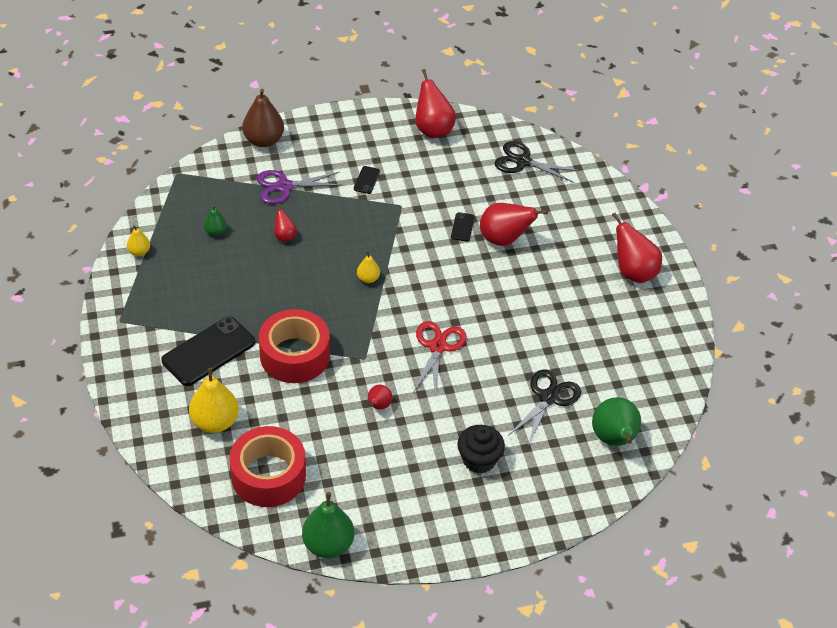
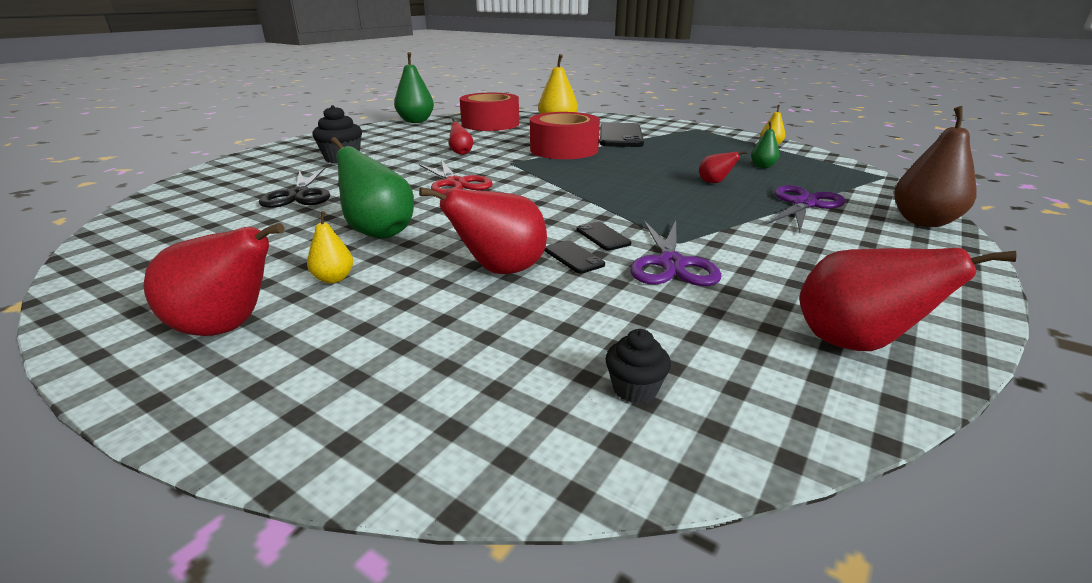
camera: 140 degrees right, 20 degrees down
black phone [354,166,380,194] -> black phone moved to [576,222,631,251]
yellow pear [357,251,380,283] -> yellow pear moved to [307,211,353,283]
black scissors [495,141,580,183] -> black cupcake [606,329,671,404]
green pear [592,397,641,446] -> green pear moved to [331,137,414,238]
none -> purple scissors [630,221,722,286]

